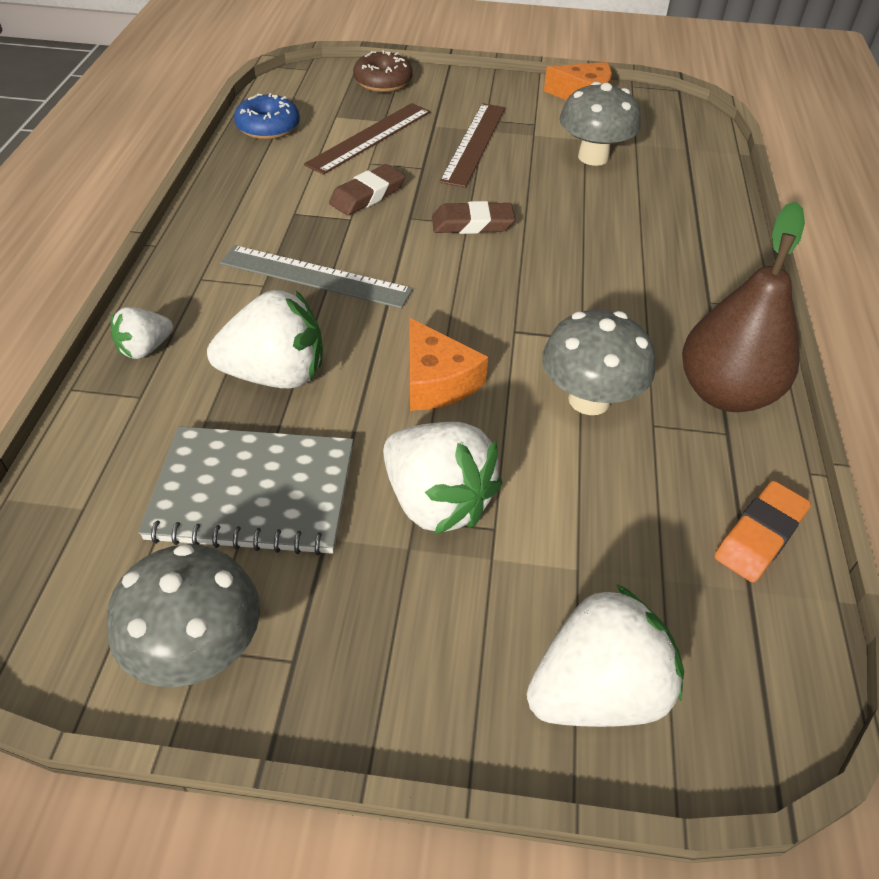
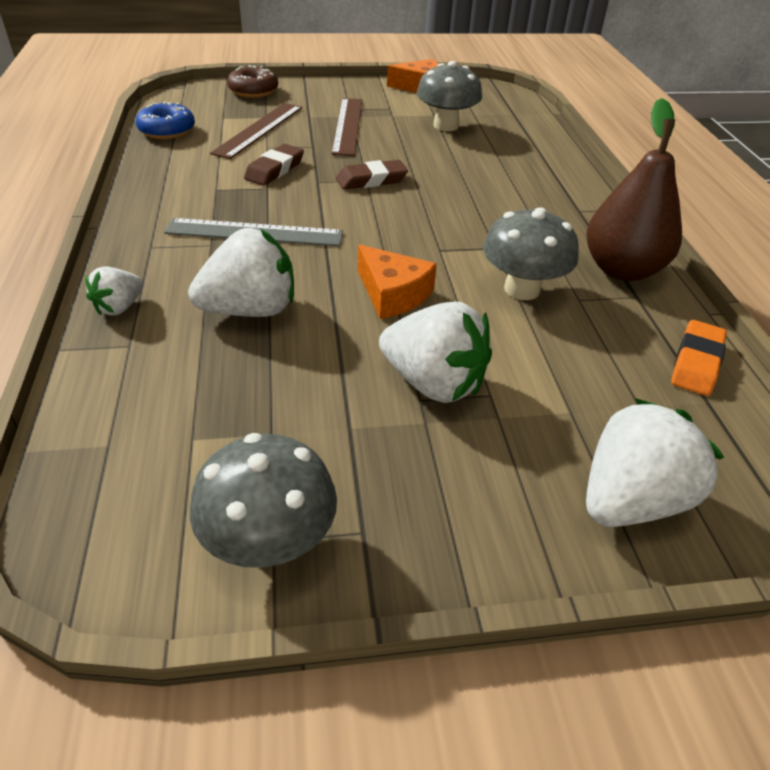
camera: 15 degrees left, 5 degrees down
grey notebook [138,426,353,556] -> none

